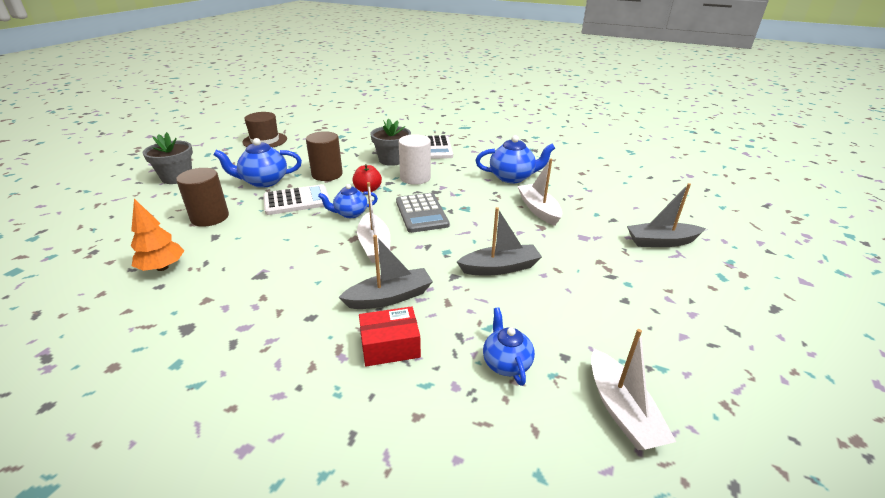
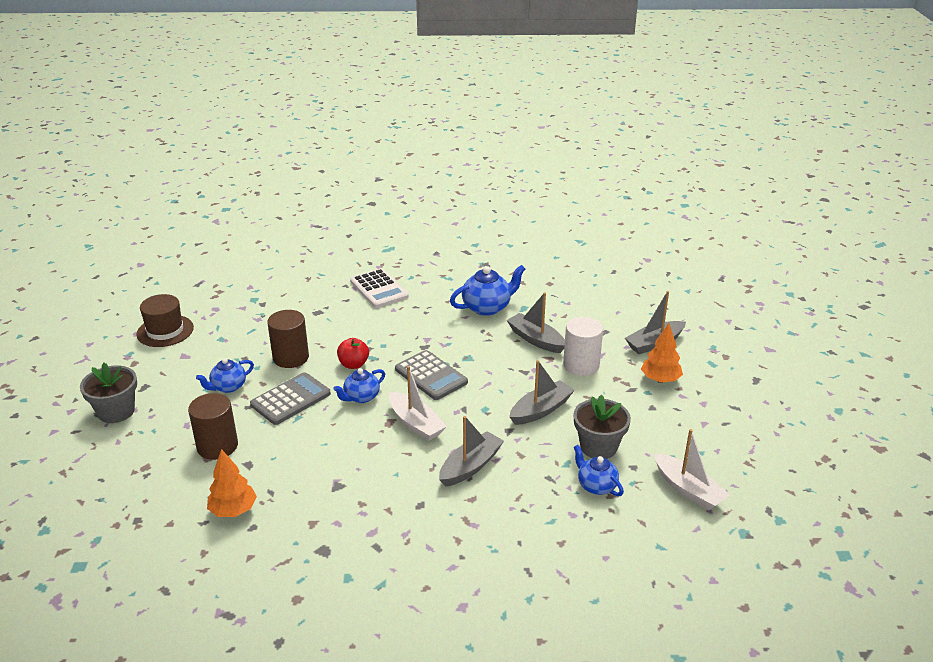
camera: 25 degrees left, 0 degrees up
blue teapot [213,138,302,188] -> blue teapot [196,358,254,393], size x0.64
white calculator [263,184,330,215] -> grey calculator [250,372,331,425]
red box [359,306,421,367] -> none
grey flower pot [370,119,411,166] -> grey flower pot moved to [574,395,631,459]
white cylinder [399,134,431,185] -> white cylinder moved to [563,317,603,376]
white boat [518,158,562,226] -> grey boat [507,292,565,353]
none -> orange tree [641,323,683,383]

